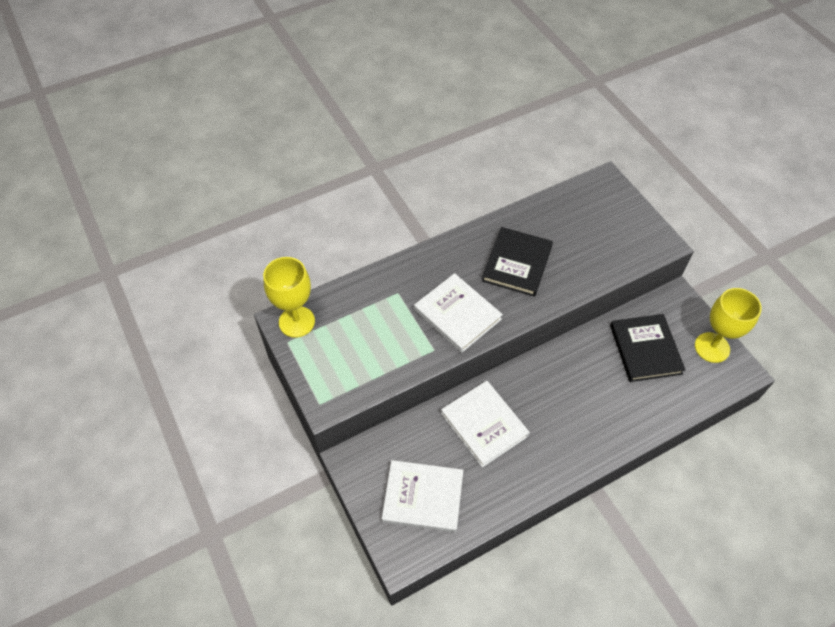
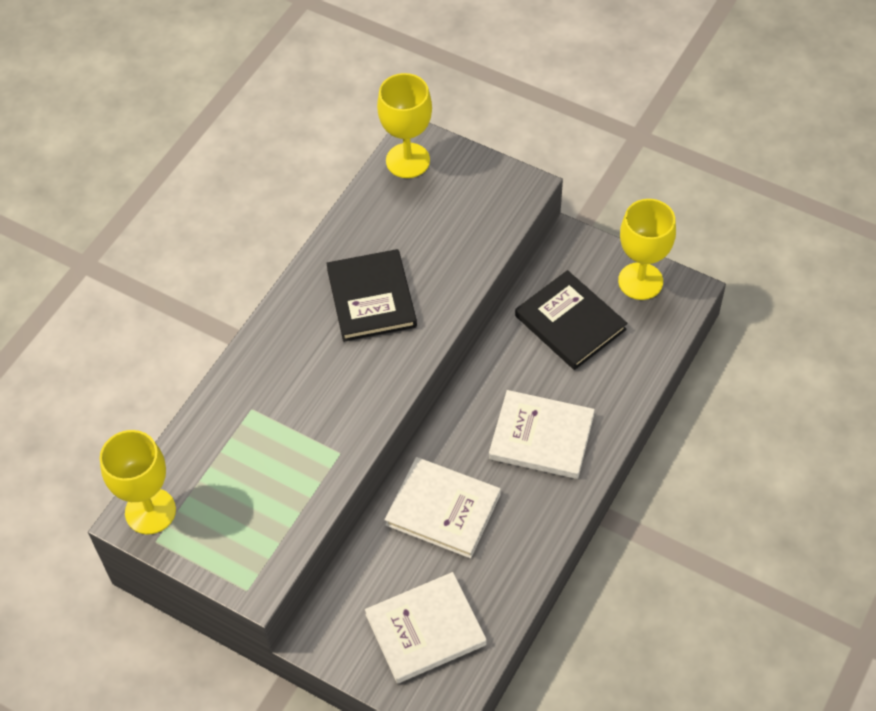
camera: 30 degrees left, 0 degrees up
white book [414,273,503,353] -> white book moved to [489,390,595,479]
none -> yellow goblet [377,73,432,178]

